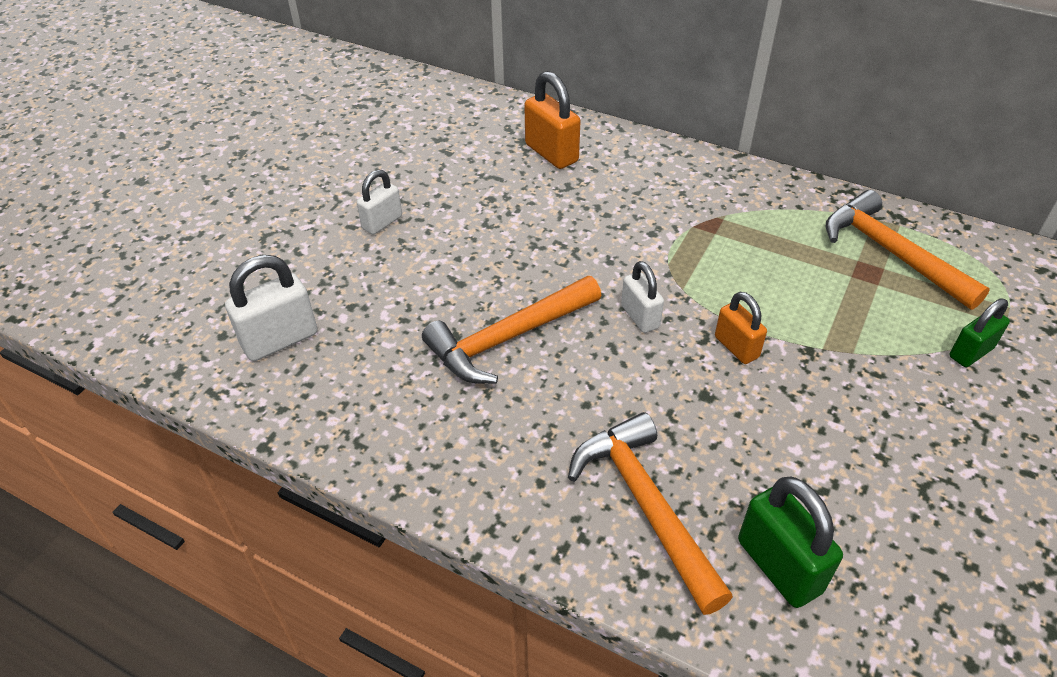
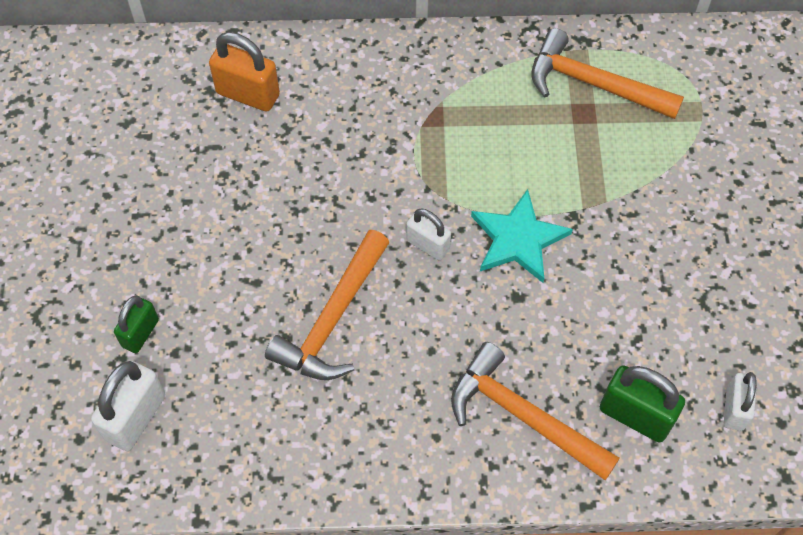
camera: 30 degrees left, 15 degrees up
white padlock [357,170,402,235] -> white padlock moved to [724,372,757,431]
orange padlock [715,292,767,364] -> turquoise star [471,189,573,283]
green padlock [949,299,1010,367] -> green padlock moved to [114,295,159,353]

